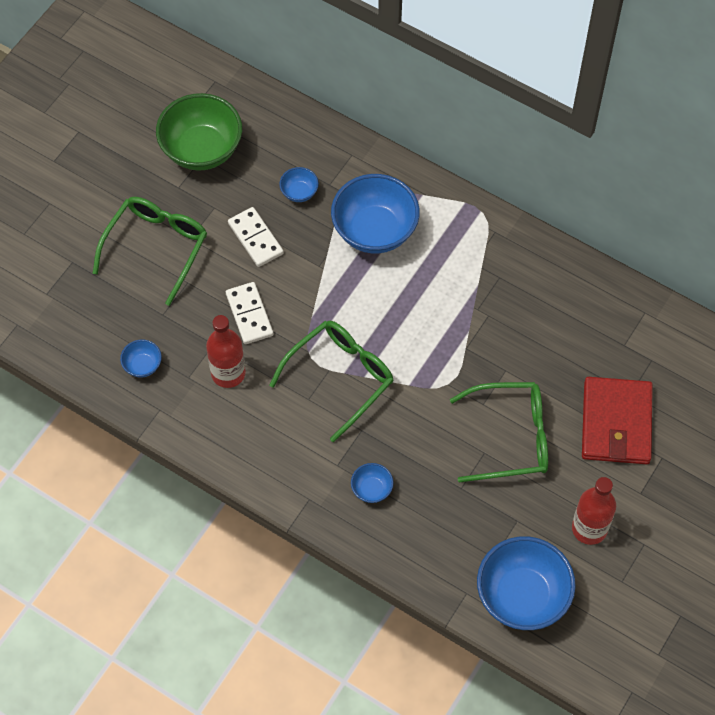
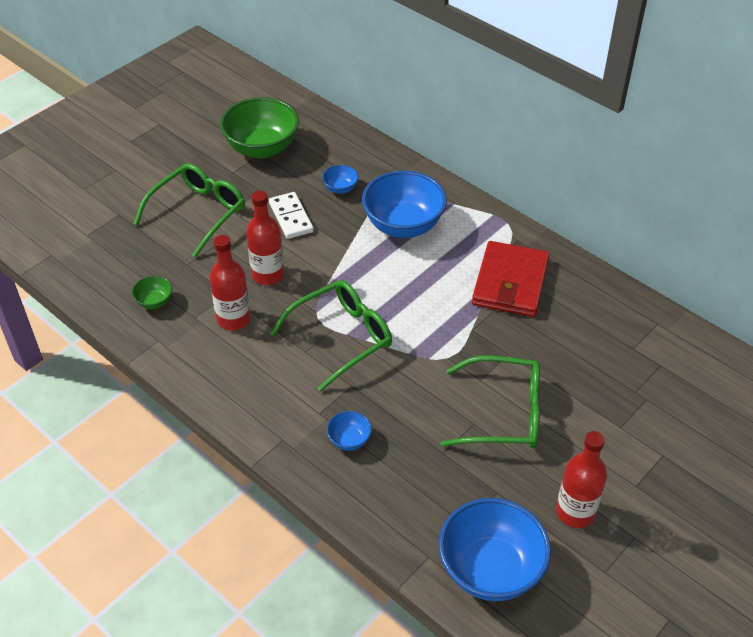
camera: 10 degrees right, 15 degrees down
blue bowl [120,340,162,377] -> green bowl [132,276,172,309]
white domino [226,282,273,344] -> red bottle [246,190,285,285]
red wallet [582,377,653,464] -> red wallet moved to [472,241,550,317]

